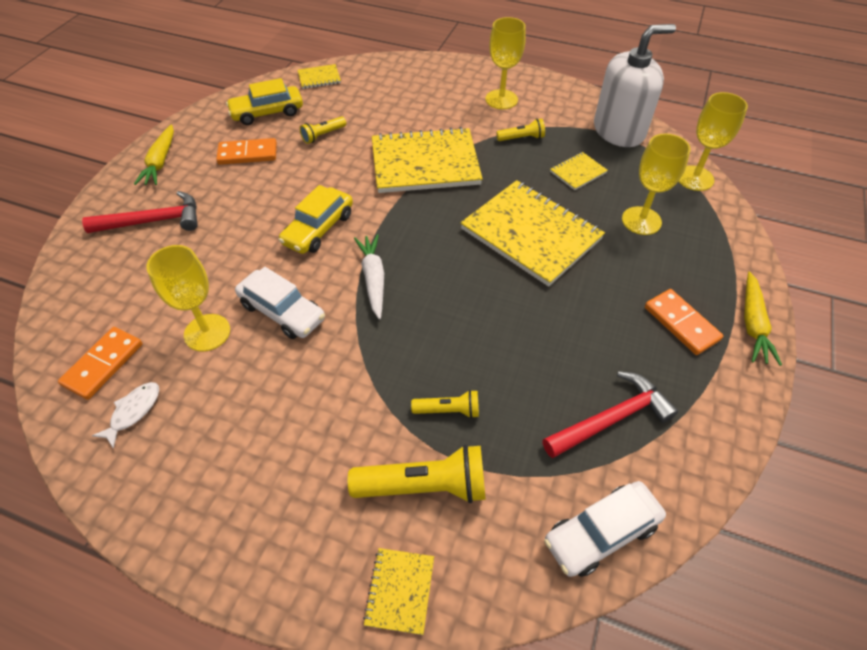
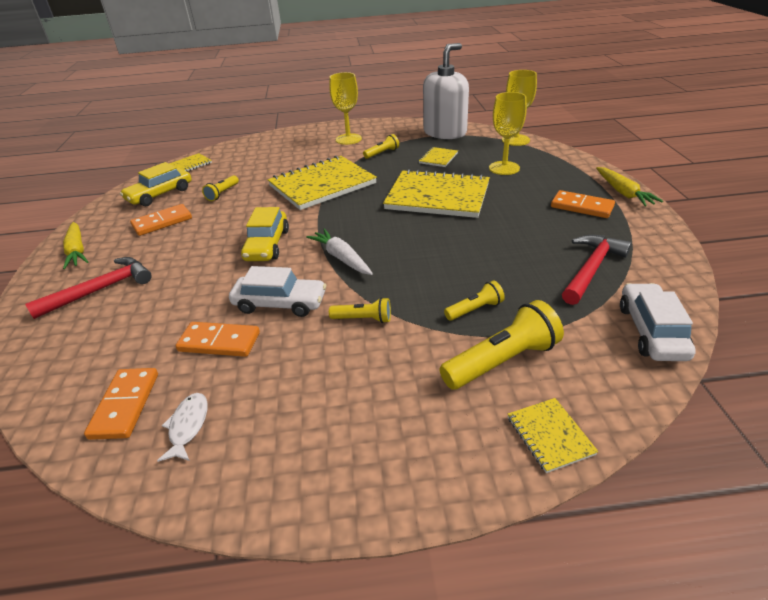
camera: 25 degrees left, 15 degrees down
yellow goblet [146,245,230,351] -> orange domino [176,322,260,357]
white car [544,481,666,577] -> white car turned 150 degrees clockwise [620,283,696,361]
none -> yellow flashlight [329,297,391,323]

